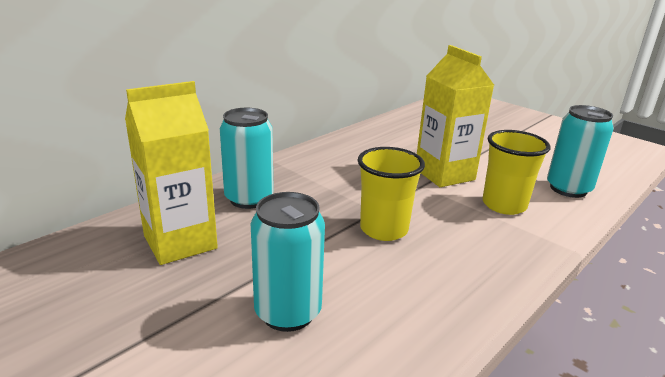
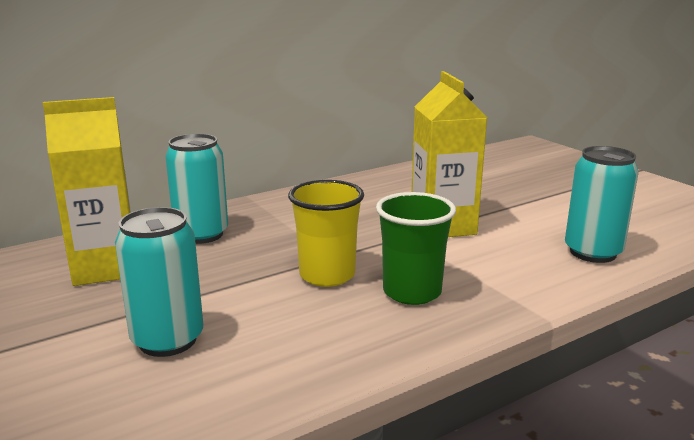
camera: 15 degrees right, 5 degrees down
yellow cup [482,130,551,215] -> none
none -> green cup [376,192,456,305]

